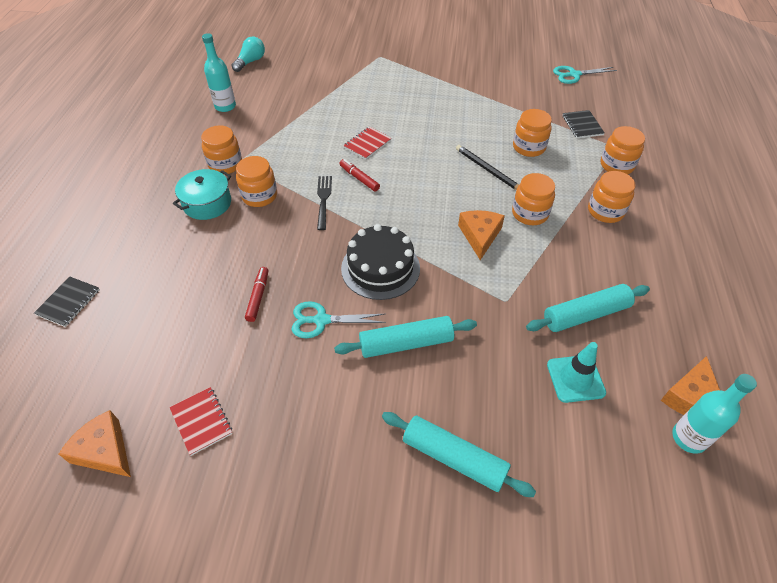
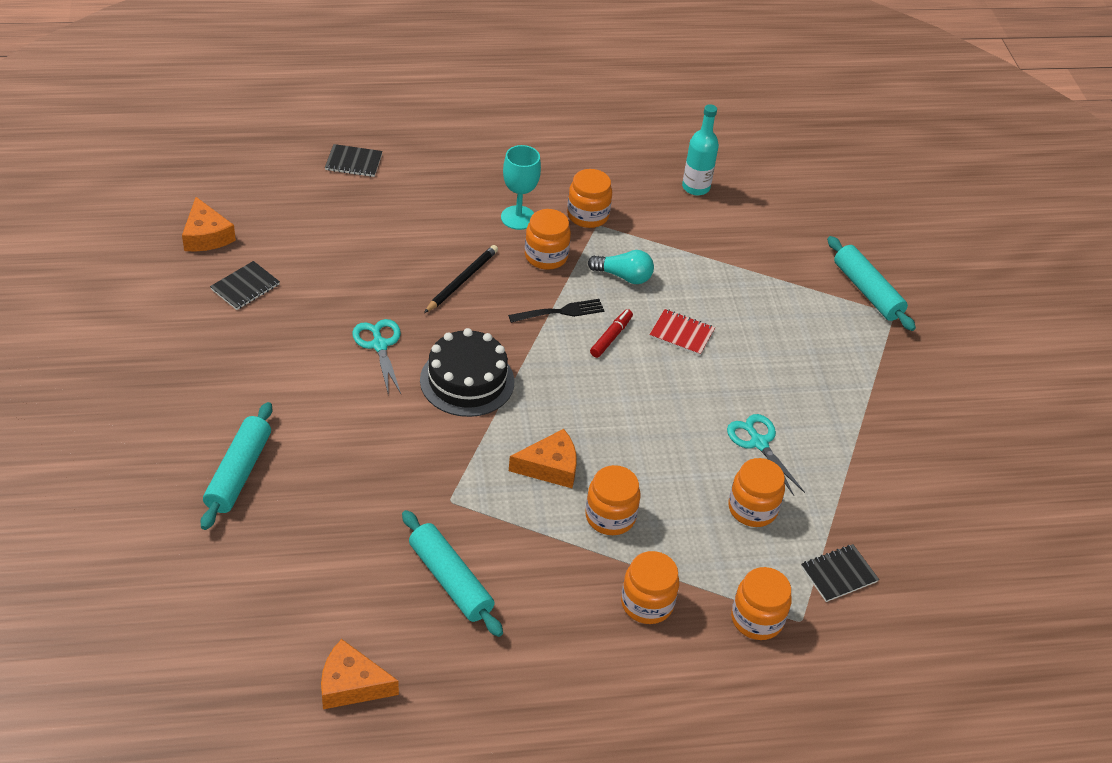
camera: 70 degrees right, 5 degrees down
orange cheese [59,410,131,477] -> orange cheese turned 135 degrees clockwise [182,197,236,252]
red notebook [170,387,233,456] -> black notebook [210,261,280,310]
turquoise pot [173,169,231,220] -> turquoise goblet [501,145,541,230]
turquoise light bulb [231,37,265,72] -> turquoise light bulb moved to [588,250,654,284]
red marker [245,267,268,322] -> none
turquoise rolling pin [334,316,477,358] -> turquoise rolling pin moved to [827,236,916,331]
black pencil [456,145,519,190] -> black pencil moved to [424,245,498,313]
turquoise traffic cone [547,342,606,403] -> none
turquoise scissors [553,66,617,84] -> turquoise scissors moved to [727,414,805,496]
turquoise bottle [672,374,757,454] -> none

